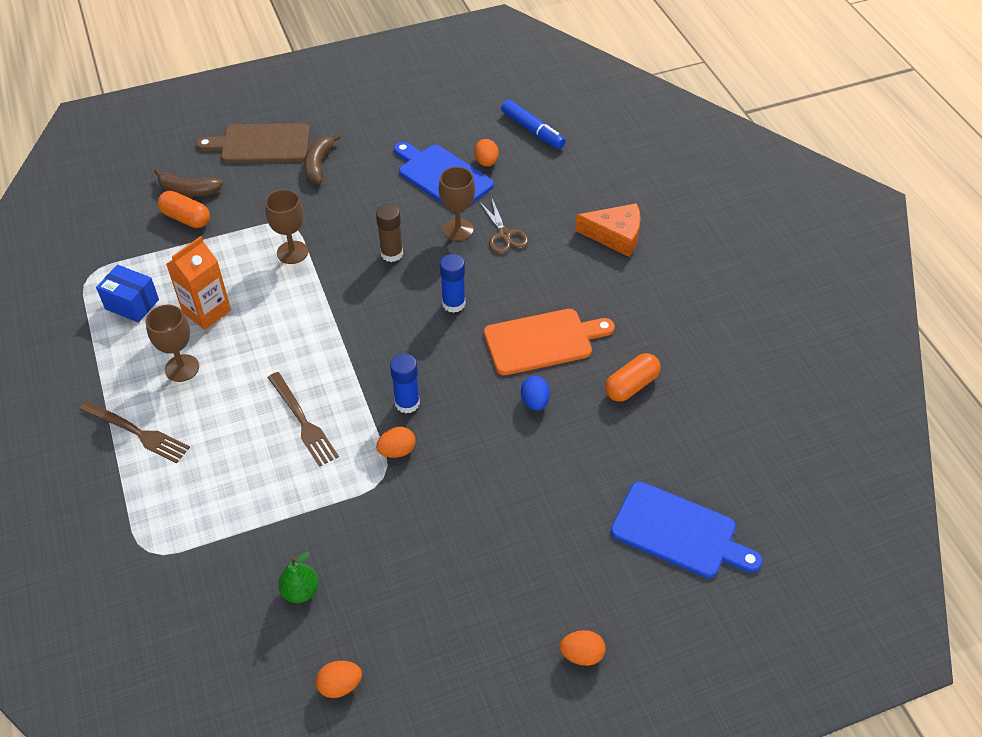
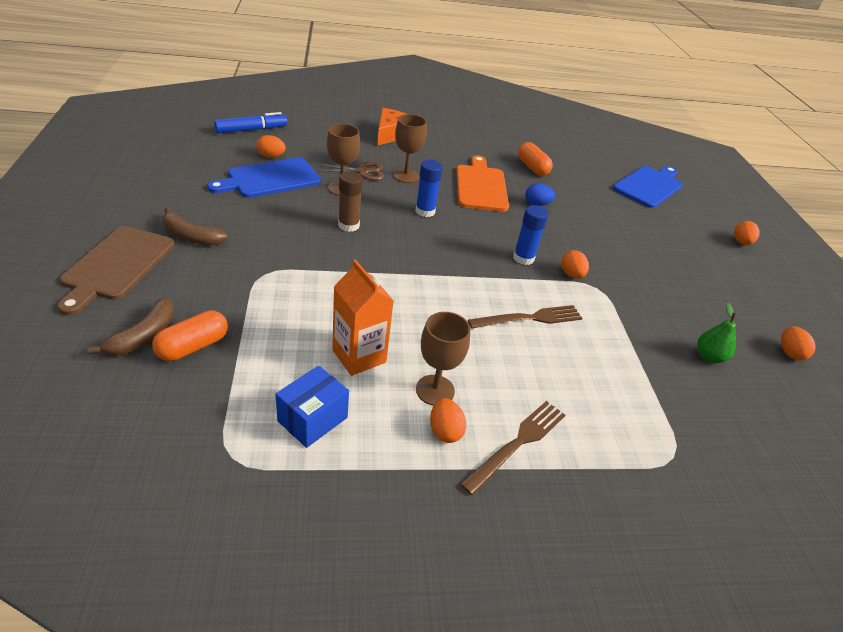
camera: 80 degrees left, 10 degrees down
brown goblet [265,189,308,264] -> brown goblet moved to [393,114,427,183]
none -> orange egg [430,398,466,443]

